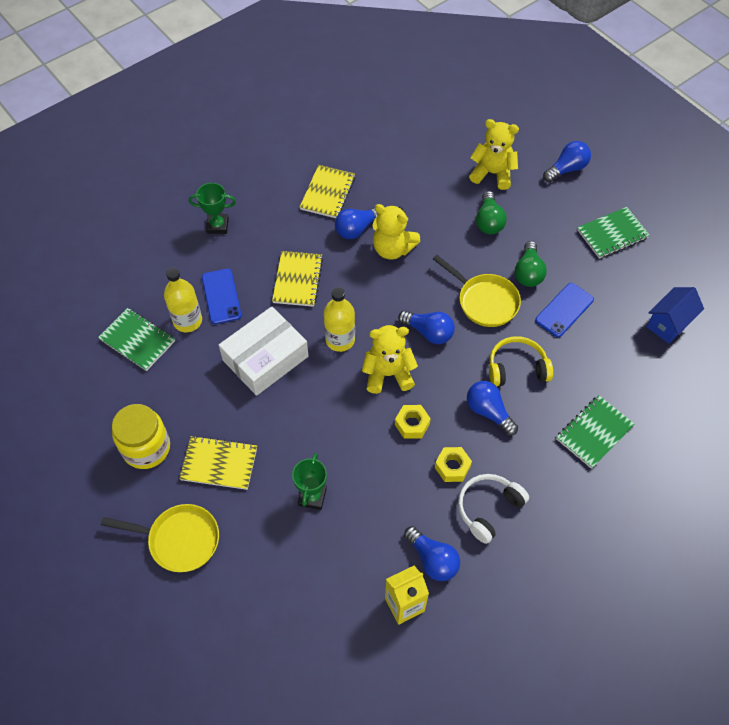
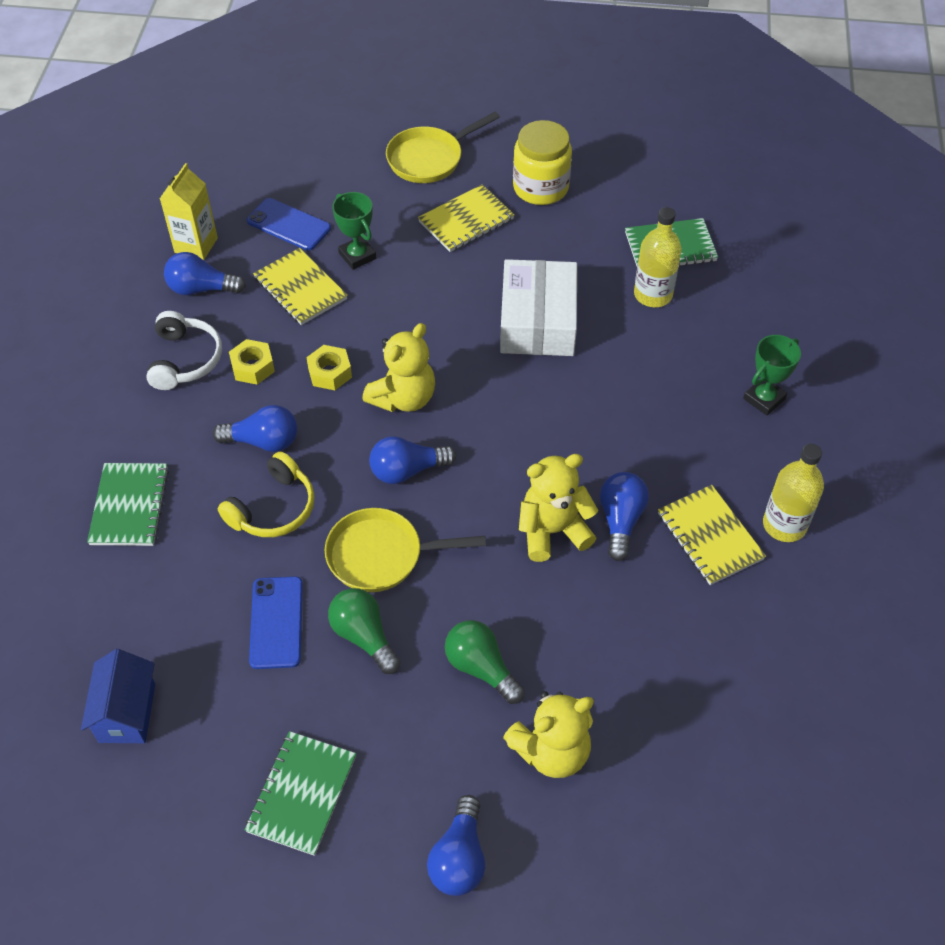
camera: 135 degrees right, 5 degrees down
blue phone [202,269,242,324] -> blue phone moved to [247,198,331,251]
yellow notebook [272,251,323,307] -> yellow notebook moved to [253,248,348,325]
yellow bottle [324,287,355,352] -> yellow bottle moved to [763,444,824,542]

